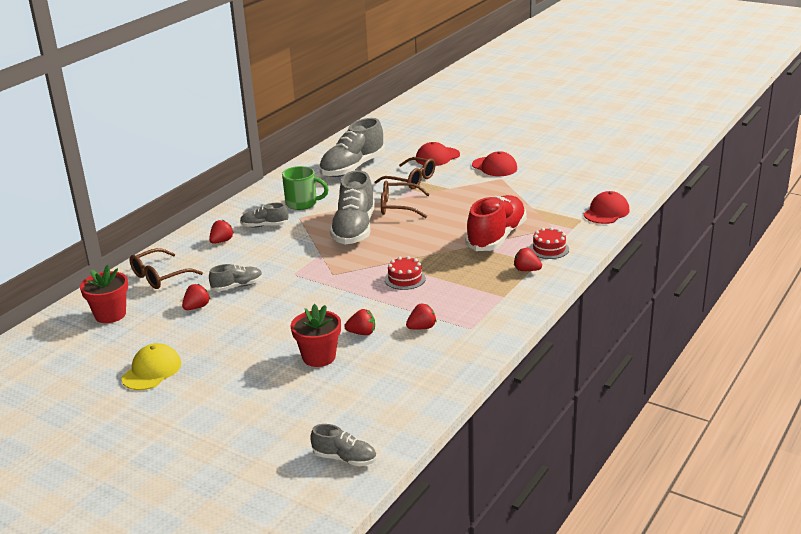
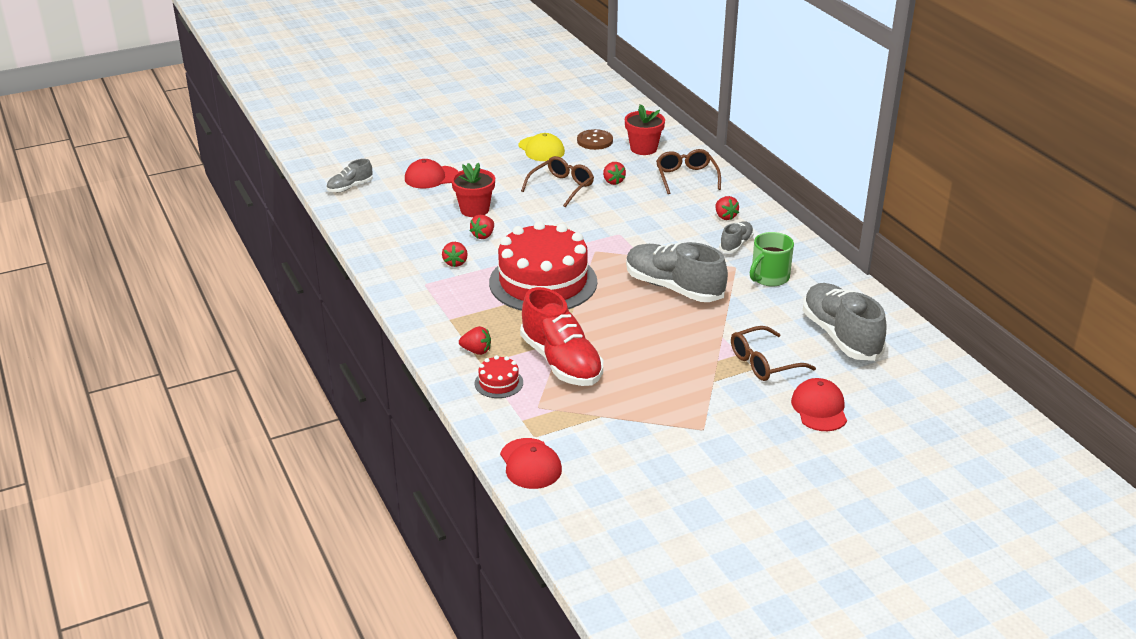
camera: 120 degrees right, 5 degrees up
grey shoe [209,264,263,291] -> none
brown glasses [381,180,430,218] -> brown glasses moved to [521,156,594,207]
red cake [385,256,426,290] -> red cake [489,221,597,311], size x2.47
red cap [472,151,517,176] -> red cap moved to [405,159,458,189]
red strawberry [514,248,542,271] -> red strawberry turned 45 degrees clockwise [459,326,491,355]
none -> brown button [577,129,613,150]

